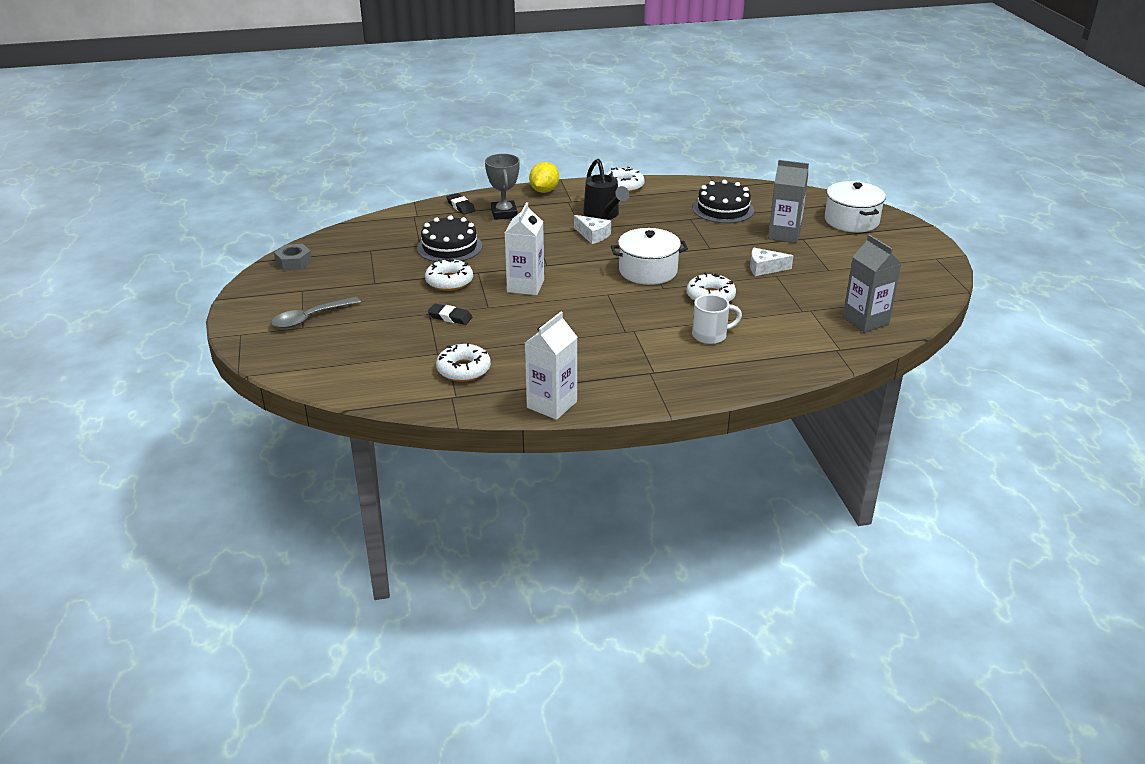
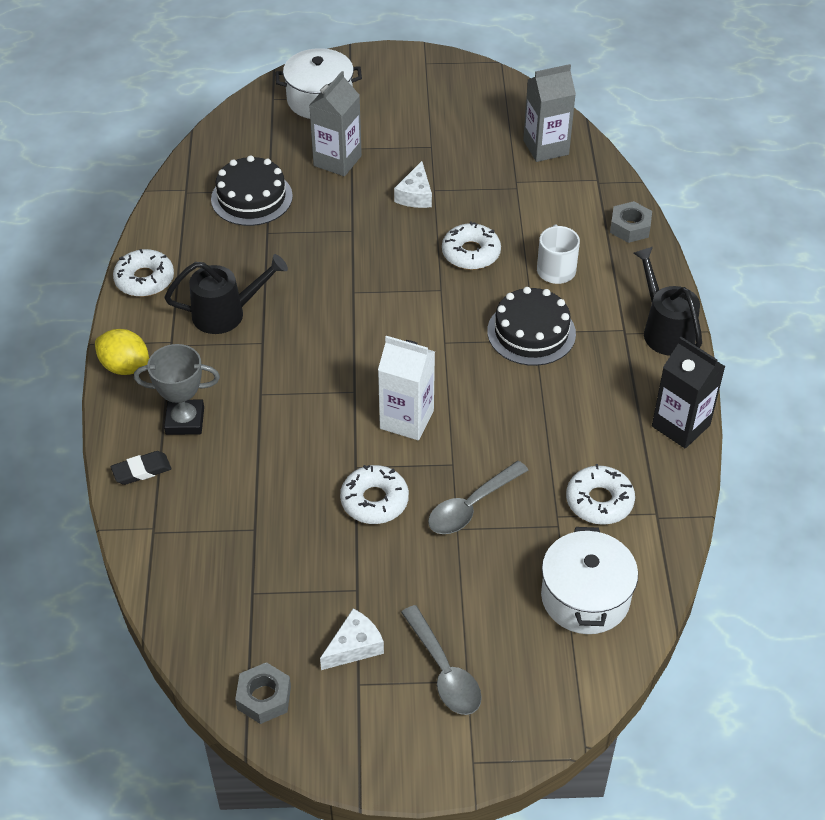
camera: 80 degrees left, 15 degrees up
black cake [417,215,482,262] -> black cake moved to [487,287,576,366]
black eraser [428,304,473,325] -> grey spoon [428,461,528,534]
white carton [525,312,577,420] -> black carton [652,337,726,449]
white cheese [574,215,611,244] -> white cheese moved to [320,609,384,670]
white pot [611,228,688,285] -> white pot moved to [541,527,638,634]
none -> grey nut [610,201,652,243]
none -> black watering can [633,247,702,356]

